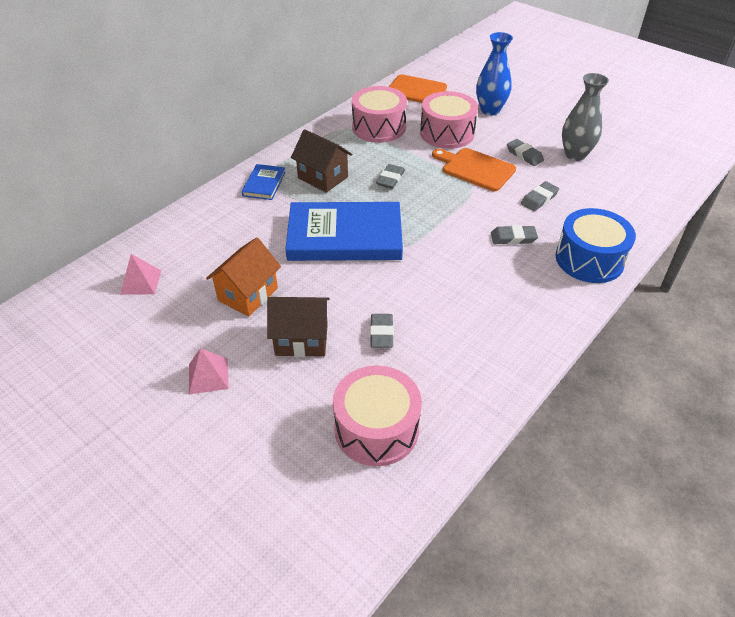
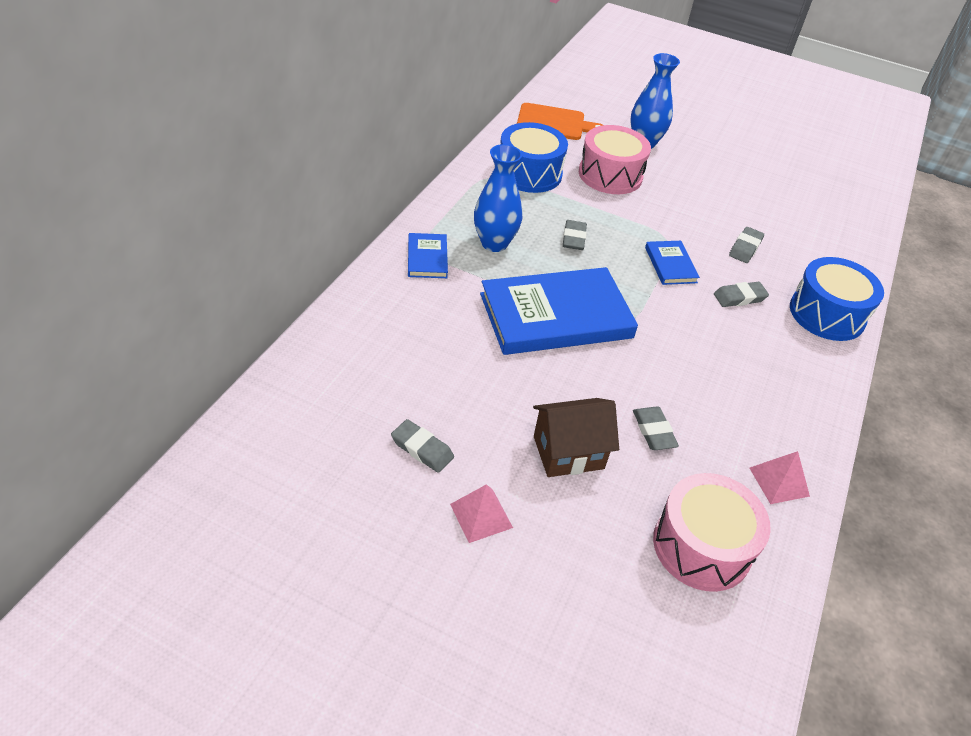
camera: 20 degrees left, 0 degrees up
pink pyramid [120,254,161,295] -> pink pyramid moved to [750,451,810,504]
orange house [206,237,281,316] -> none
brown house [291,129,352,193] -> blue vase [474,144,522,252]
pink drum [352,86,407,143] -> blue drum [501,122,568,193]
orange cutting board [432,148,516,191] -> none
grey eraser [507,139,544,166] -> grey eraser moved to [391,419,454,473]
grey vase [562,73,609,161] -> none
none -> blue book [645,241,700,285]

